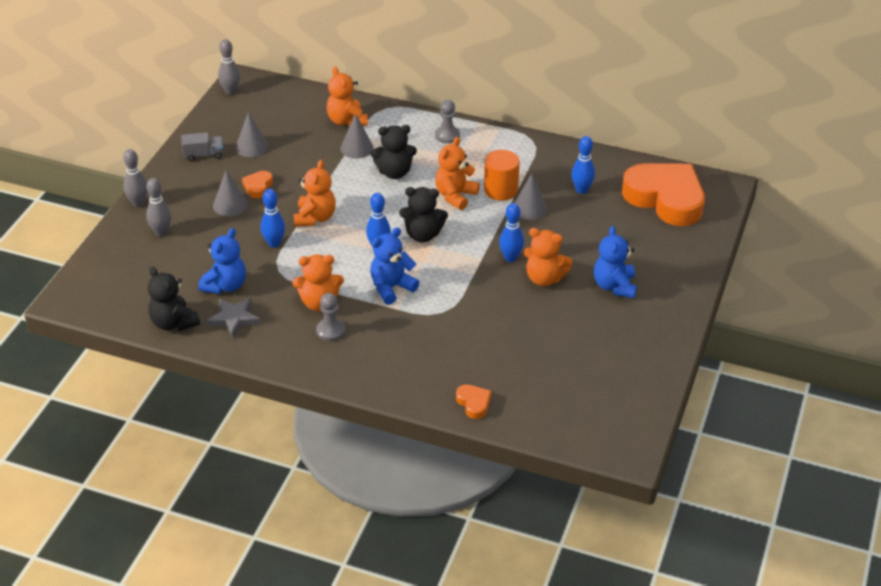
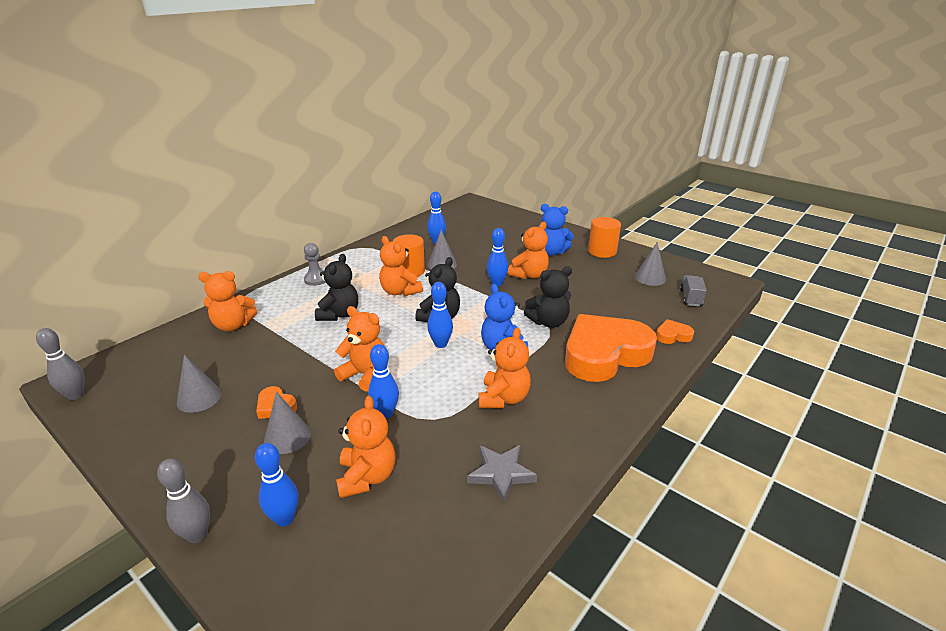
camera: 70 degrees left, 10 degrees down
grey bowling pin [146,178,171,237] -> blue bowling pin [255,443,298,526]
black teddy bear [148,267,200,331] -> black teddy bear moved to [524,267,572,328]
grey truck [181,132,223,161] -> grey truck moved to [680,275,707,306]
blue teddy bear [199,228,246,294] -> none
grey pawn [316,293,345,341] -> none
grey cone [341,113,374,159] -> grey cone moved to [635,242,666,286]
orange heart [622,163,705,226] -> orange heart moved to [565,314,657,382]
none -> orange teddy bear [336,396,396,498]
none -> orange cylinder [588,217,621,258]

